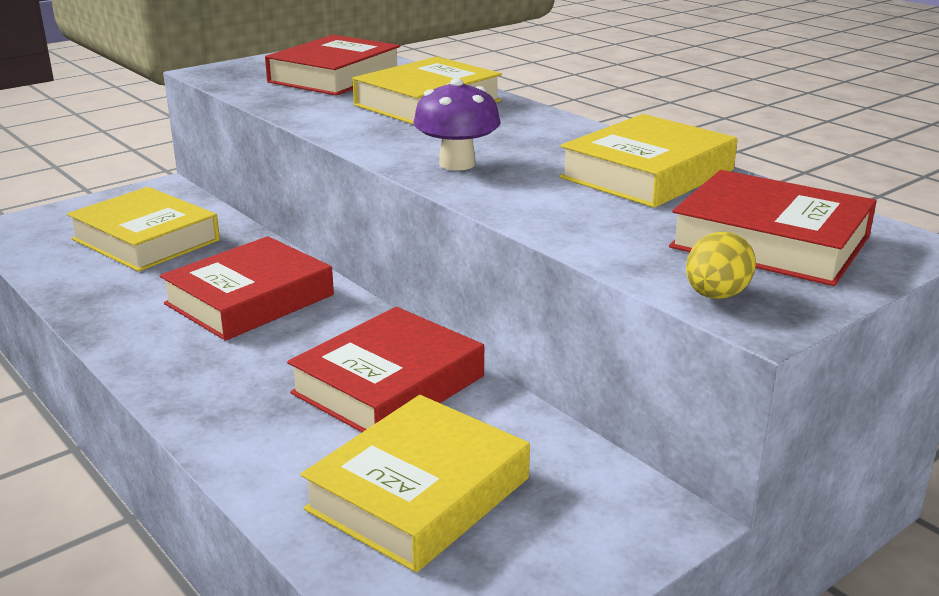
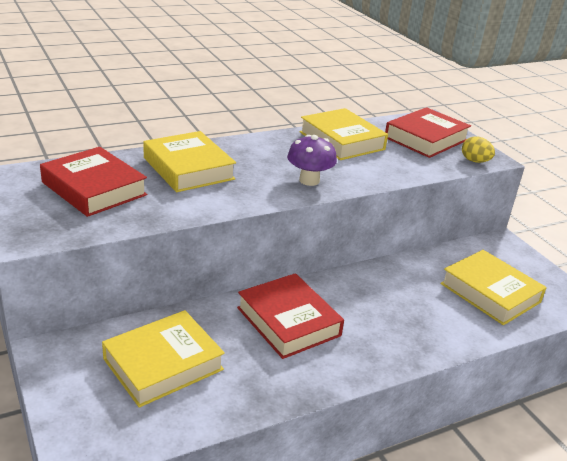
camera: 80 degrees left, 5 degrees up
red book [287,307,484,432] -> none

